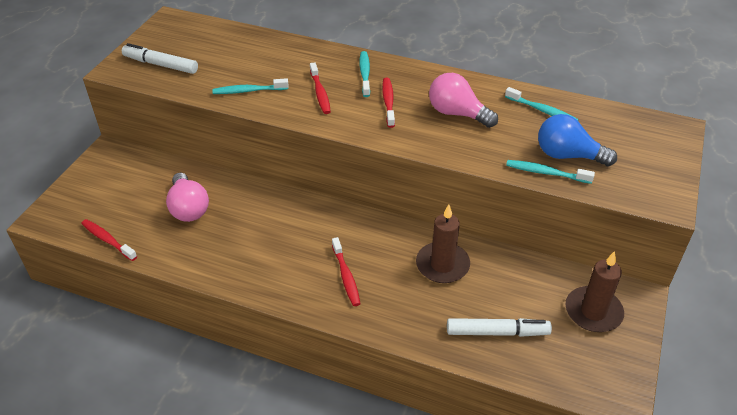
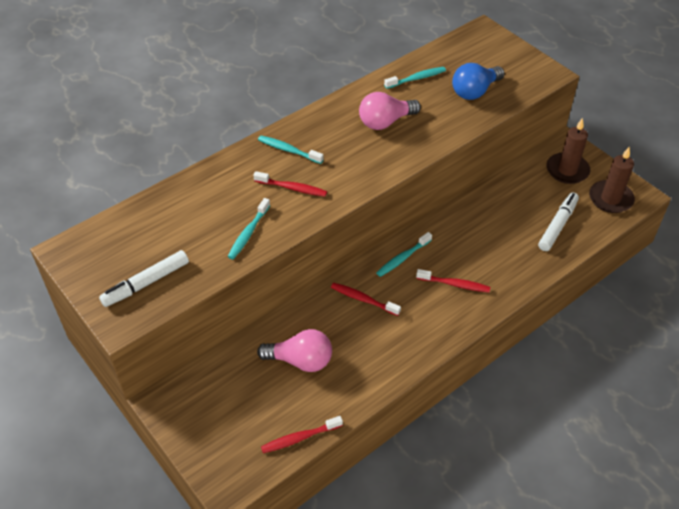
camera: 60 degrees left, 5 degrees up
red toothbrush [382,78,395,128] -> red toothbrush moved to [331,283,401,316]
brown candle [416,204,470,283] -> brown candle moved to [589,147,635,213]
turquoise toothbrush [506,160,595,184] -> turquoise toothbrush moved to [376,232,432,277]

